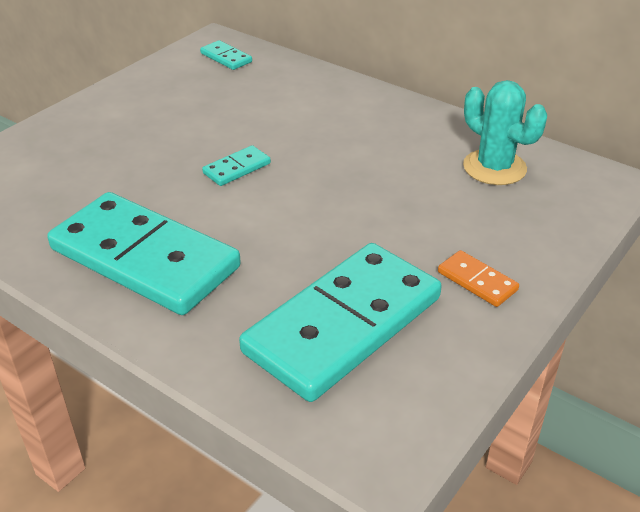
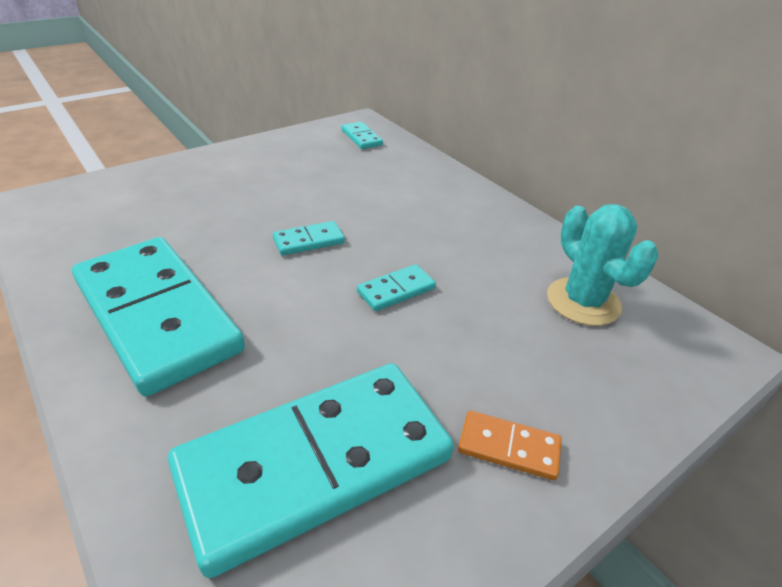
camera: 15 degrees right, 0 degrees up
orange domino [438,250,519,307] -> orange domino turned 45 degrees counterclockwise [458,410,562,480]
none -> turquoise domino [357,264,436,311]

